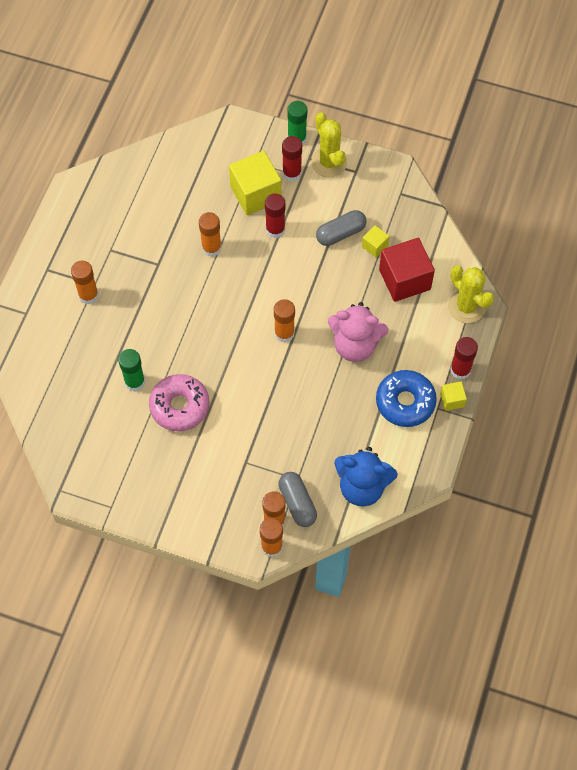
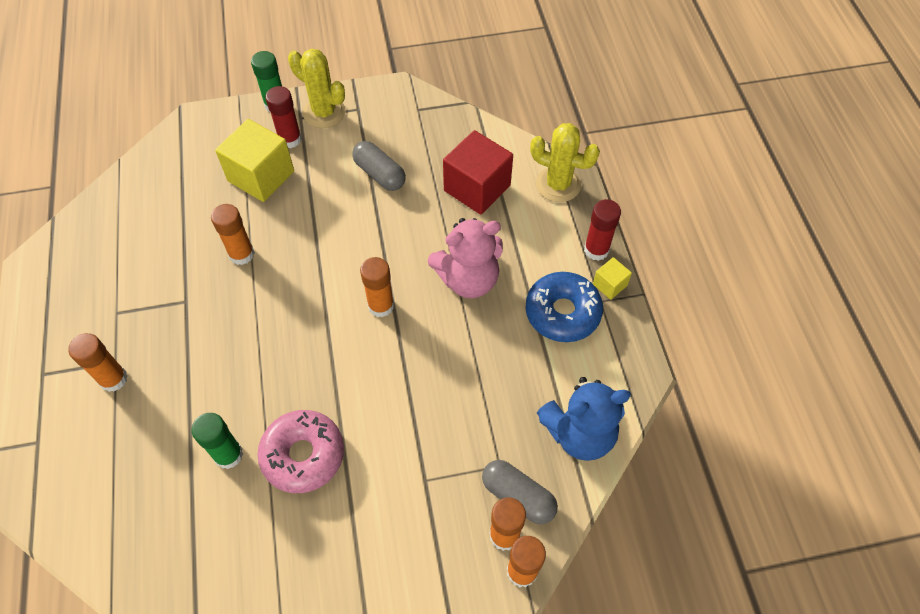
camera: 30 degrees left, 5 degrees down
red glue stick [265,193,285,238] -> none
grey capsule [316,210,367,246] -> grey capsule turned 75 degrees counterclockwise [352,141,406,191]
yellow cube [362,225,389,257] -> none

